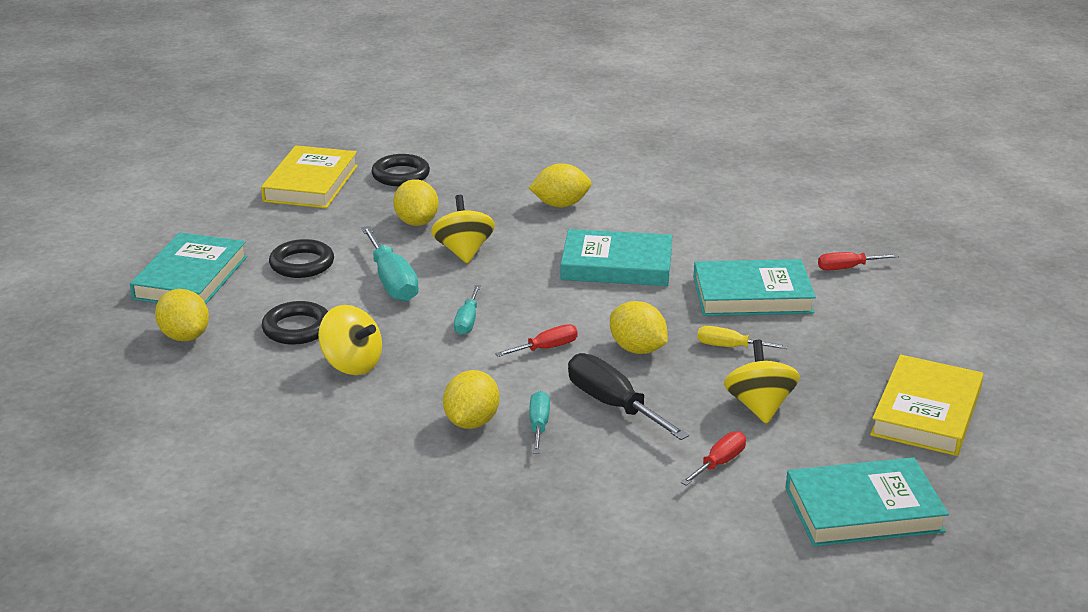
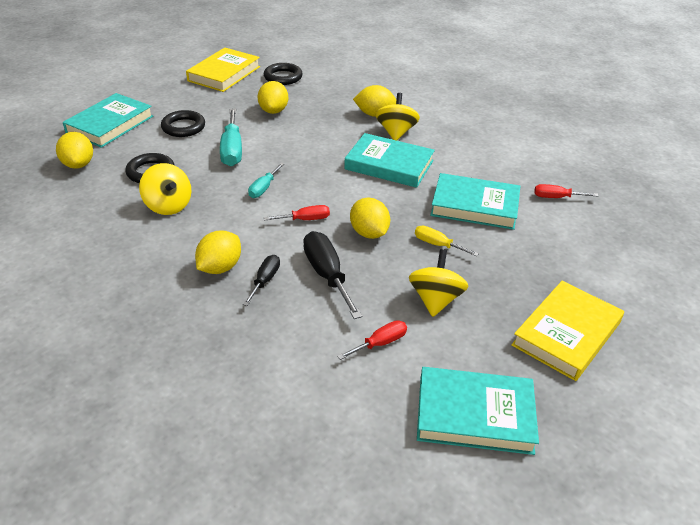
camera: 15 degrees right, 10 degrees up
yellow spinning top [431,195,495,264] -> yellow spinning top moved to [375,93,420,141]
turquoise screwdriver [530,391,550,454] -> black screwdriver [243,255,280,306]

